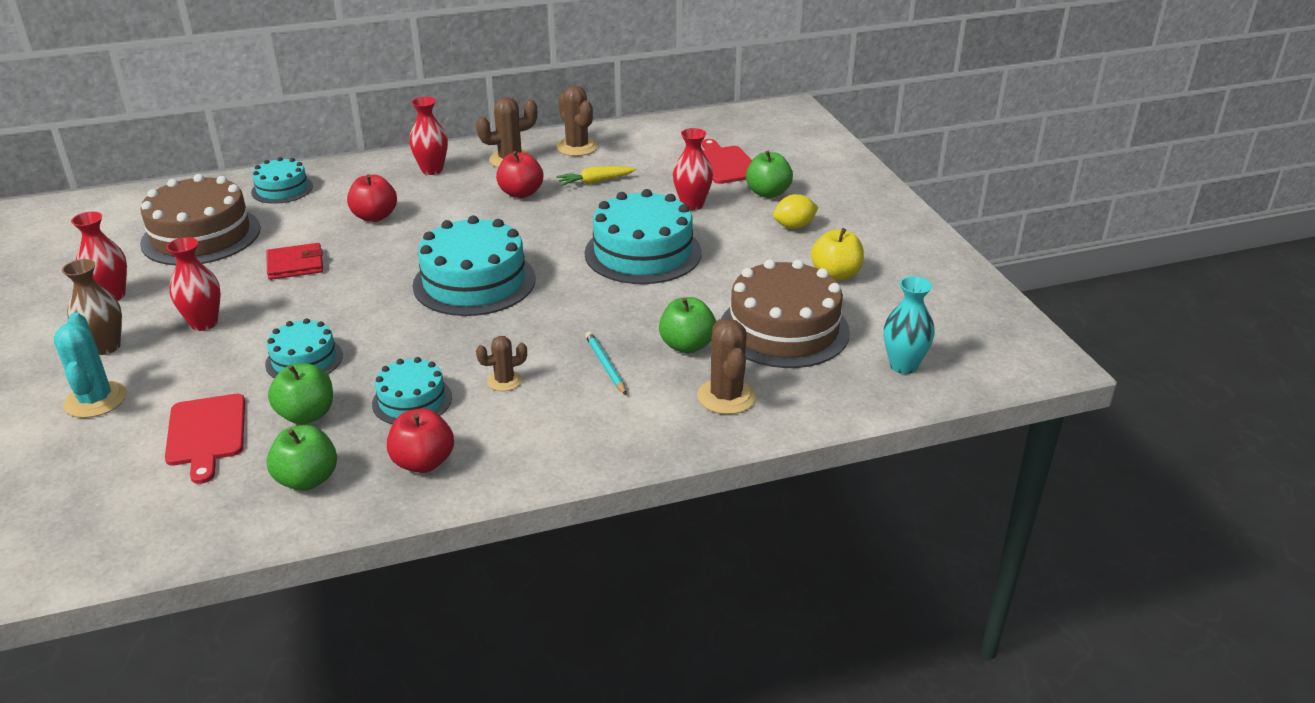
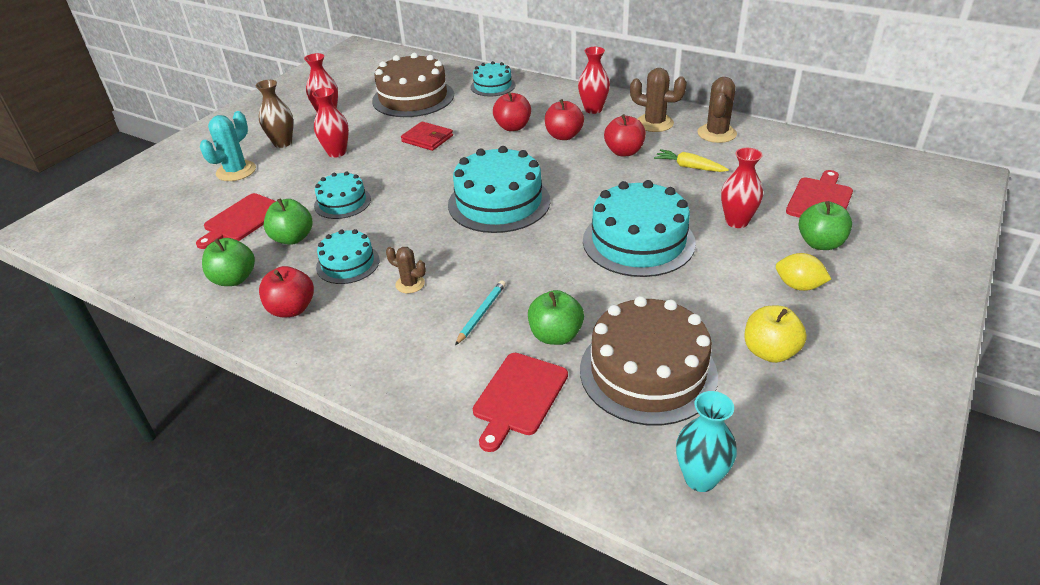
camera: 50 degrees right, 5 degrees up
brown cactus [697,319,756,414] -> red cutting board [473,353,568,452]
none -> red apple [545,99,584,140]

